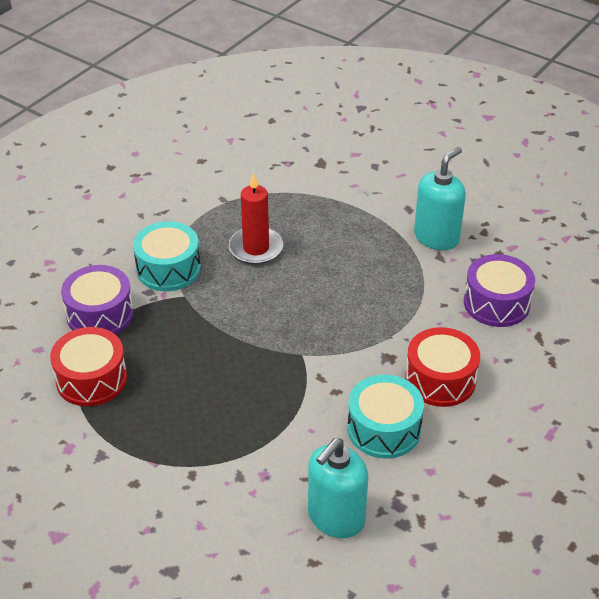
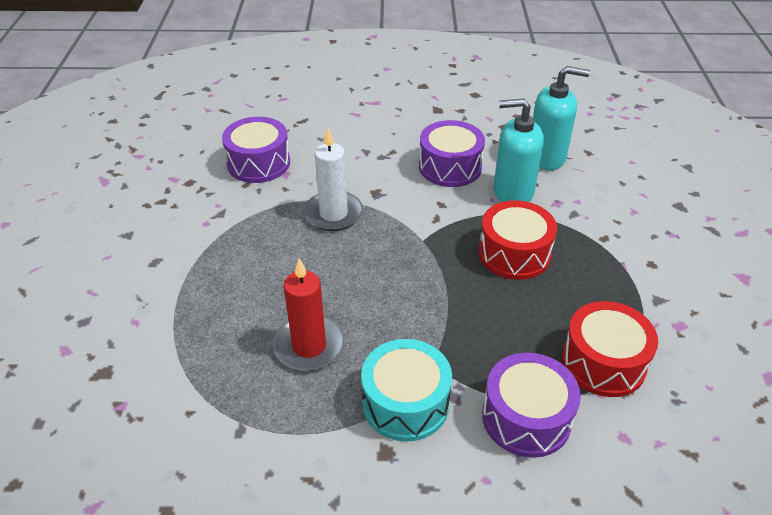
camera: 125 degrees left, 0 degrees up
turquoise drum [348,375,424,459] -> purple drum [419,120,485,187]
red drum [405,327,480,407] -> red drum moved to [479,200,557,280]
turquoise soap dispenser [414,147,466,250] -> turquoise soap dispenser moved to [493,98,544,202]
none -> white candle [304,128,363,231]

